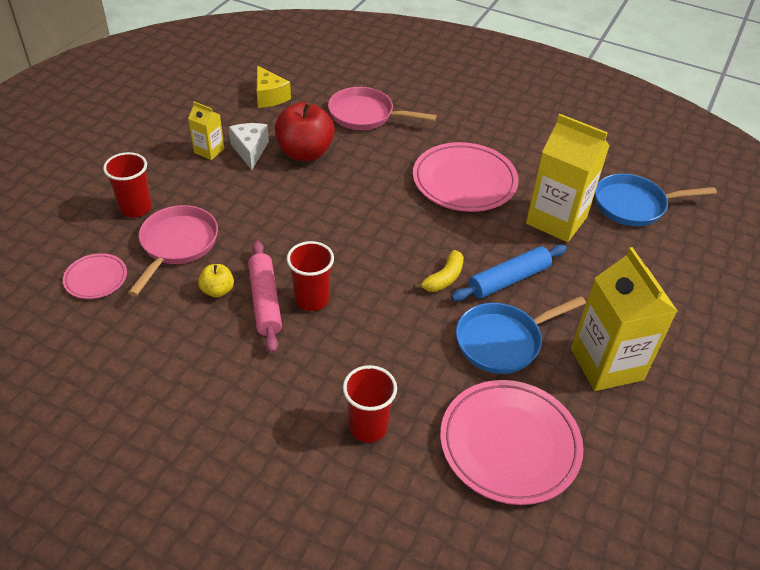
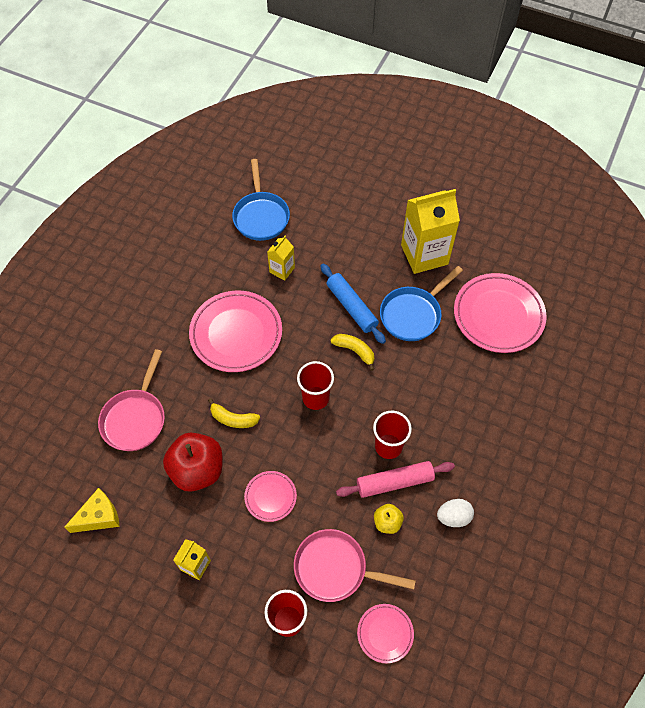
camera: 90 degrees left, 15 degrees up
white cheese [229,123,269,170] -> none
red cup [343,365,397,442] -> red cup moved to [297,361,334,410]
blue pan [456,296,586,374] -> blue pan turned 75 degrees clockwise [380,266,463,341]
yellow carton [526,114,609,242] -> yellow carton [267,236,295,281], size x0.50
none -> yellow banana [208,398,260,428]
none -> pink plate [244,471,297,522]
none -> white egg [437,499,474,527]

